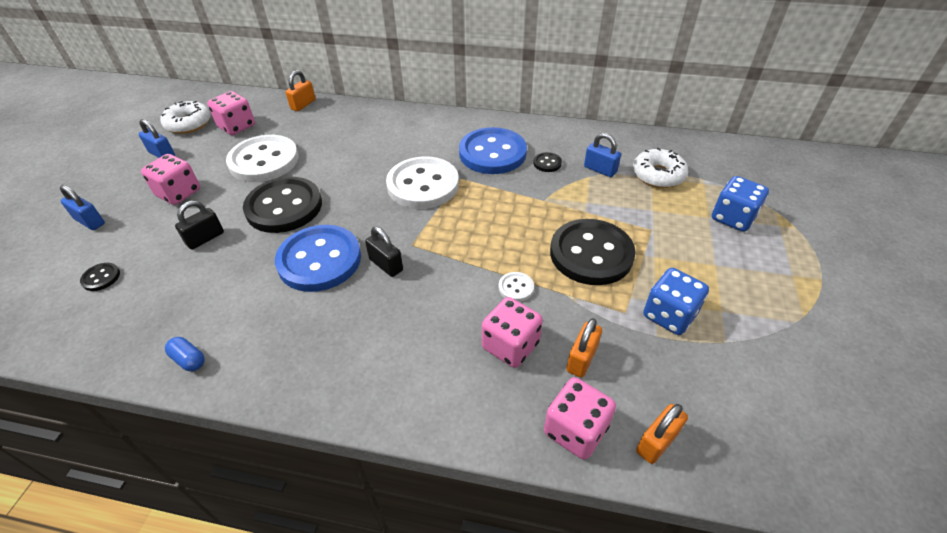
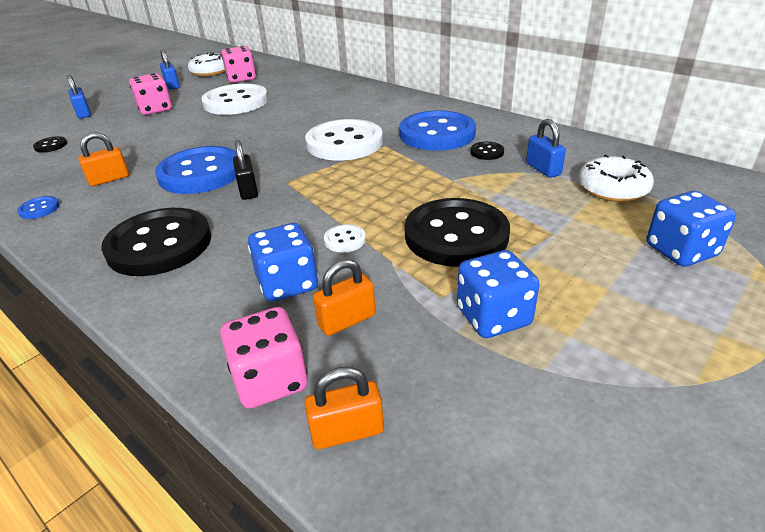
camera: 30 degrees right, 10 degrees down
blue capsule [165,337,205,371] -> blue button [17,196,60,219]
black padlock [175,201,224,250] -> none
black button [243,177,322,233] -> black button moved to [101,208,211,276]
orange padlock [286,70,315,111] -> orange padlock moved to [78,132,129,186]
pink dice [482,297,543,368] -> blue dice [248,223,318,302]

